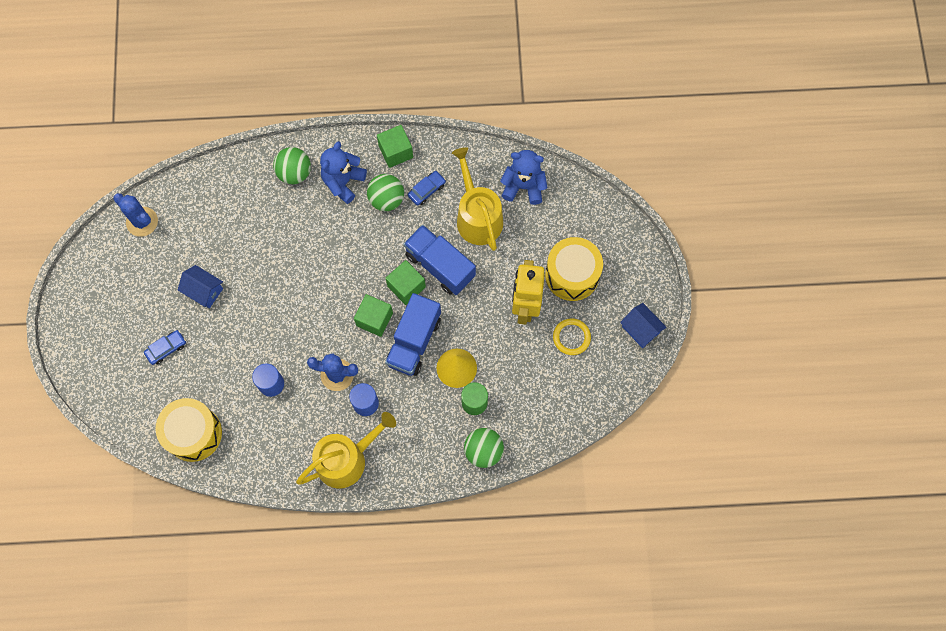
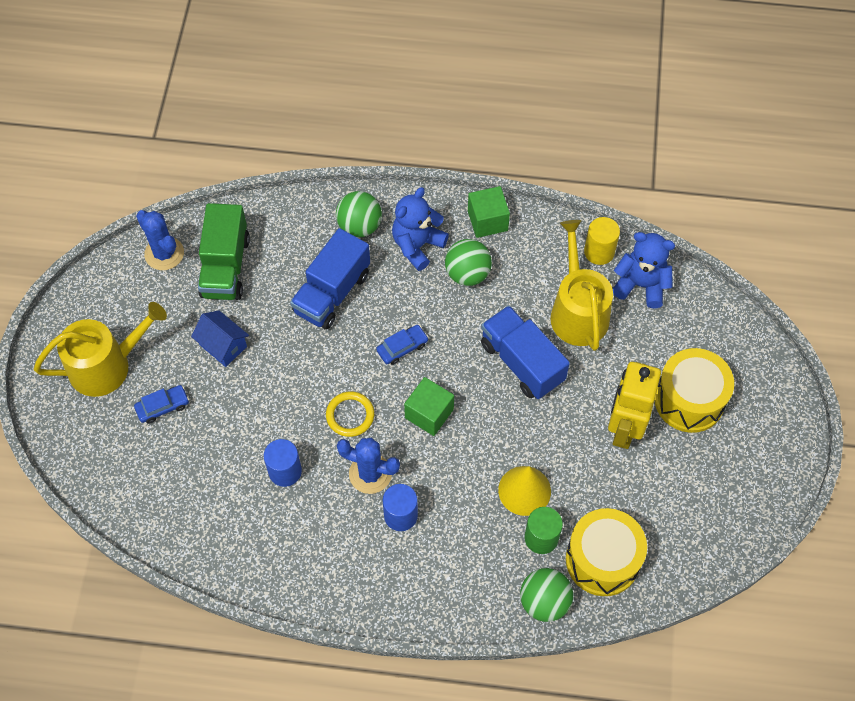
camera: 10 degrees right, 10 degrees down
yellow drum [156,398,222,462] -> yellow drum moved to [566,508,647,596]
yellow watering can [296,412,396,488] -> yellow watering can moved to [34,302,167,397]
green cube [385,260,426,305] -> none
blue truck [385,293,441,376] -> blue truck moved to [290,228,370,330]
blue car [408,171,446,206] -> blue car moved to [376,325,429,365]
yellow ring [553,318,591,355] -> yellow ring moved to [326,392,374,437]
blue house [620,303,667,348] -> none
none -> green truck [198,203,250,300]
none -> yellow cylinder [584,217,620,265]

